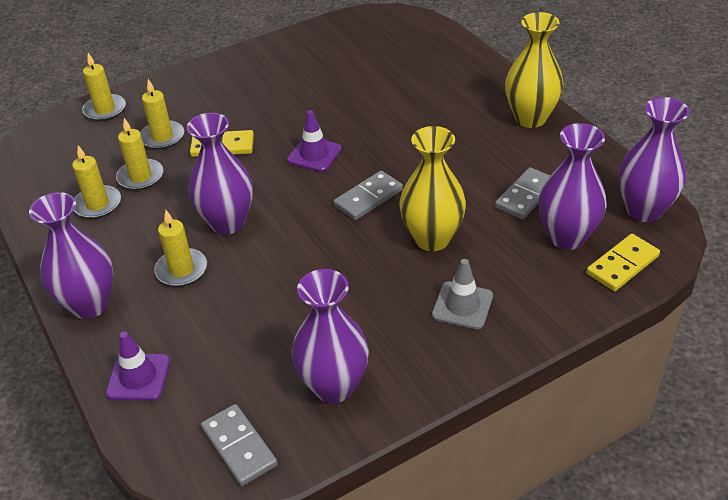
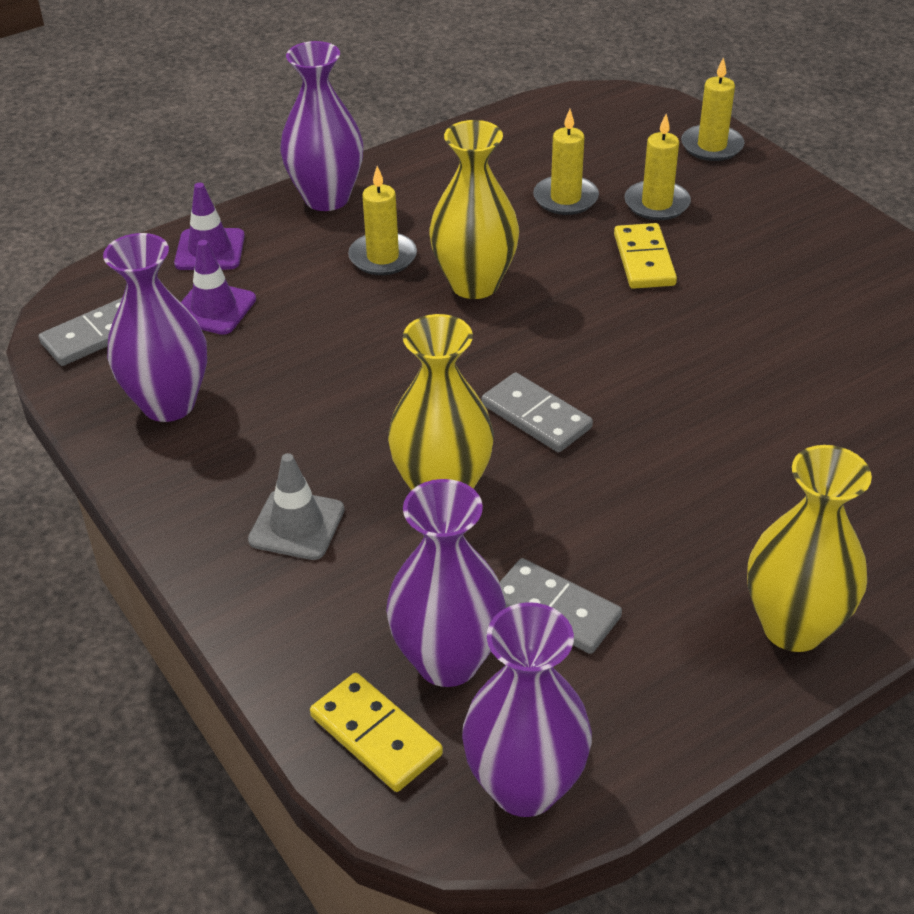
camera: 85 degrees right, 0 degrees up
yellow candle [72,145,121,219] -> none
purple vase [187,113,253,235] -> yellow vase [430,120,519,299]
purple traffic cone [287,110,342,172] -> purple traffic cone moved to [181,240,256,335]

